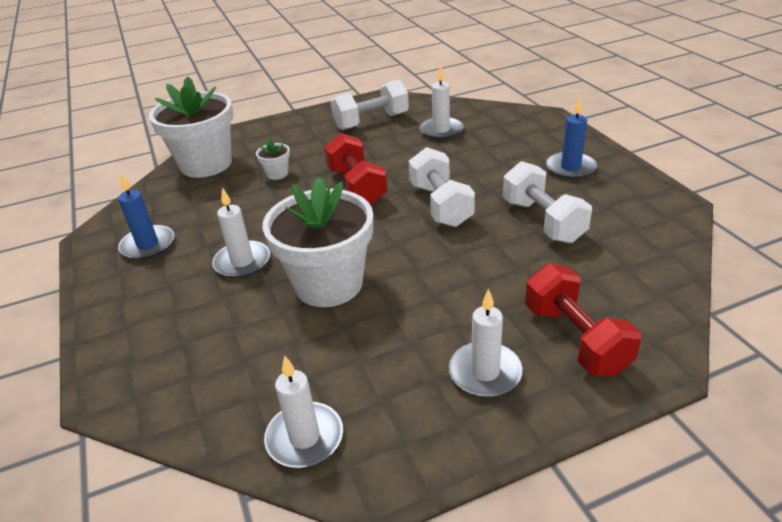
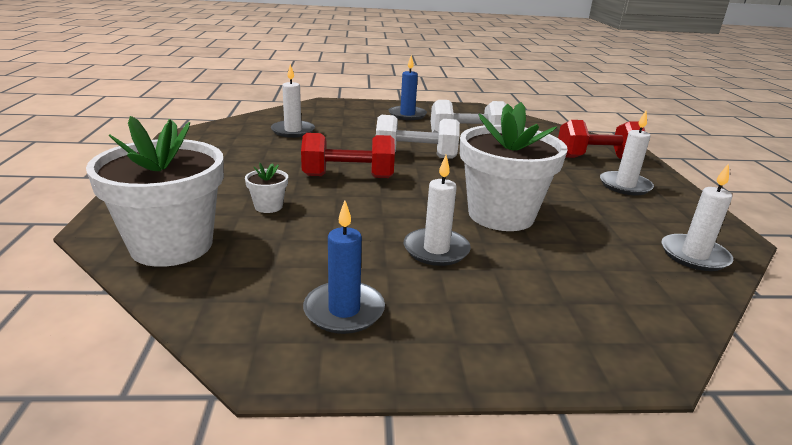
camera: 75 degrees left, 10 degrees down
white dumbbell [331,80,409,130] -> none

